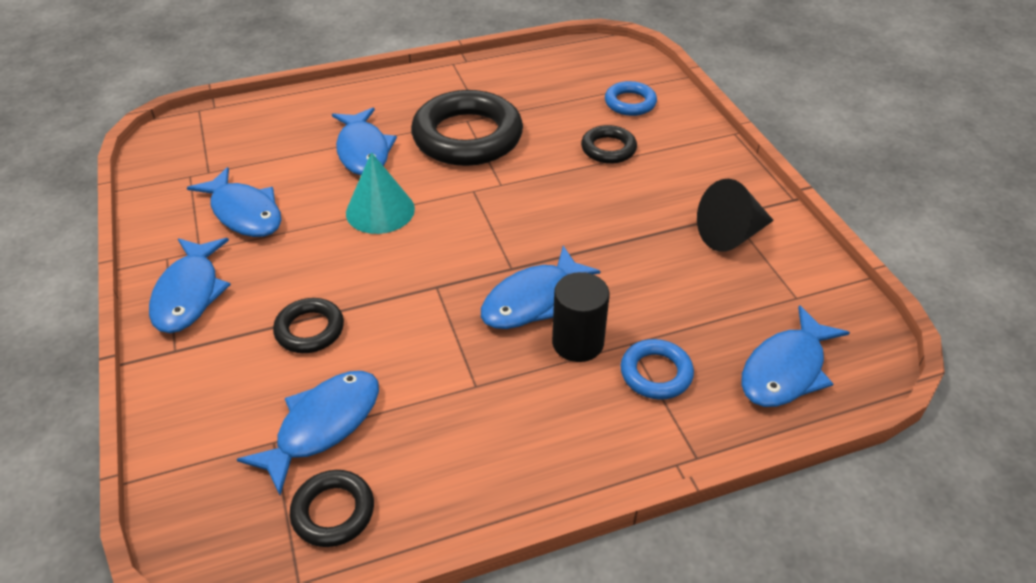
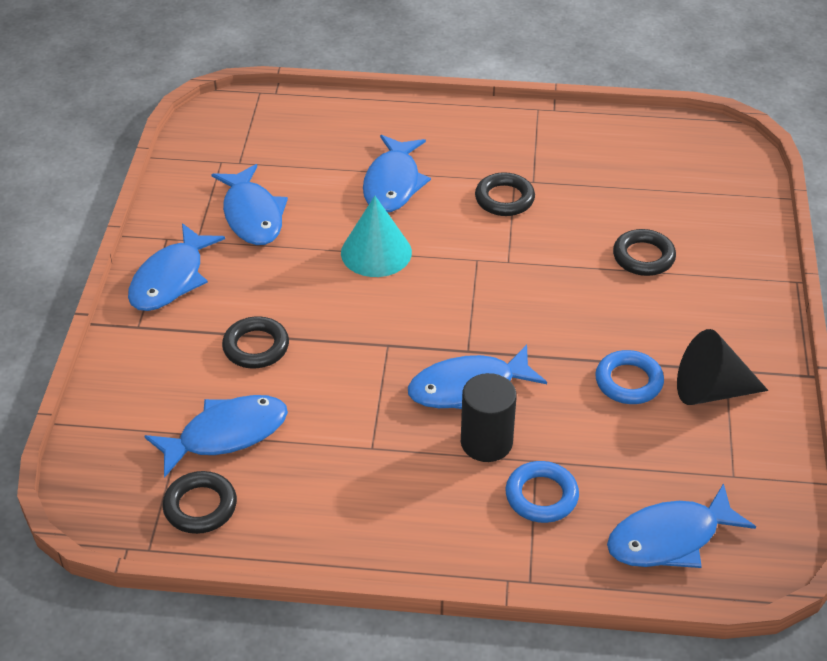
camera: 25 degrees right, 0 degrees up
black ring [411,90,523,166] -> black ring [475,172,535,216], size x0.49
blue ring [605,81,657,116] -> blue ring moved to [595,350,664,404]

